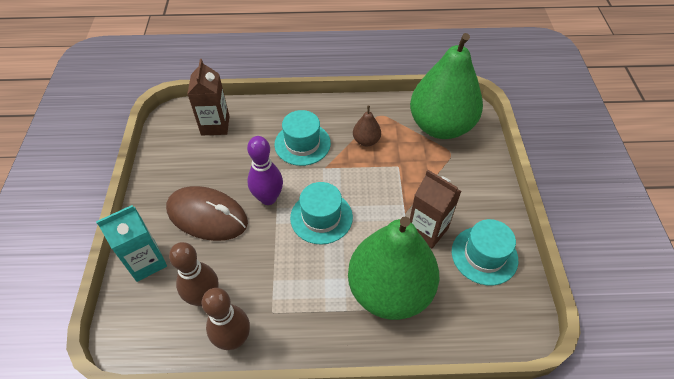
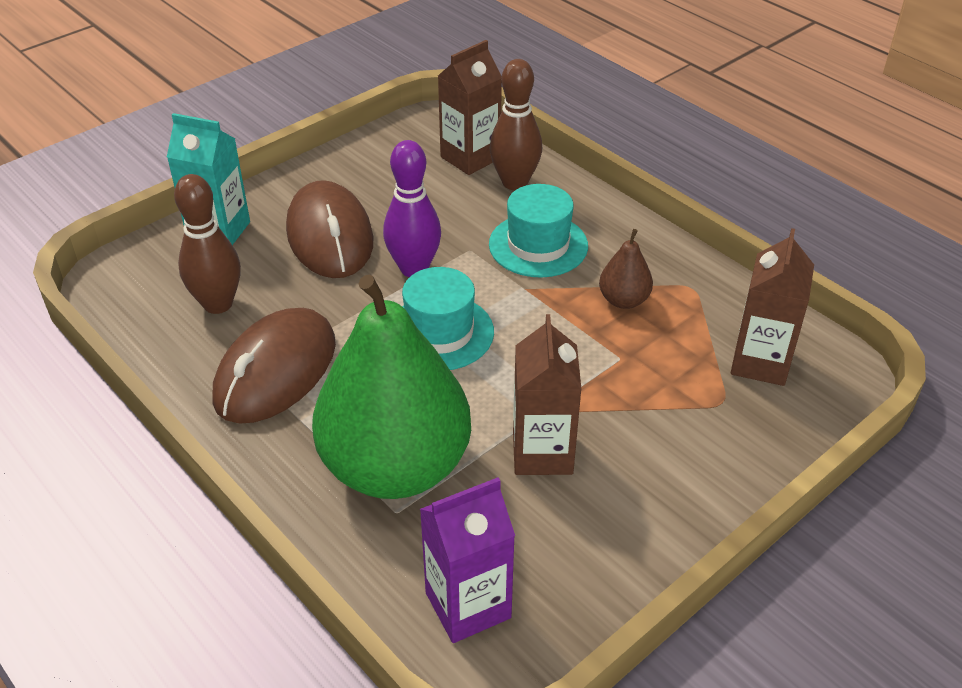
camera: 50 degrees right, 10 degrees down
brown bowling pin [202,288,250,350] -> brown bowling pin moved to [490,59,542,190]
green pear [410,33,483,139] -> brown carton [731,228,814,386]
turquoise hat [452,219,518,285] -> none
none -> brown mouse [213,308,336,424]
none -> purple carton [420,477,515,643]

